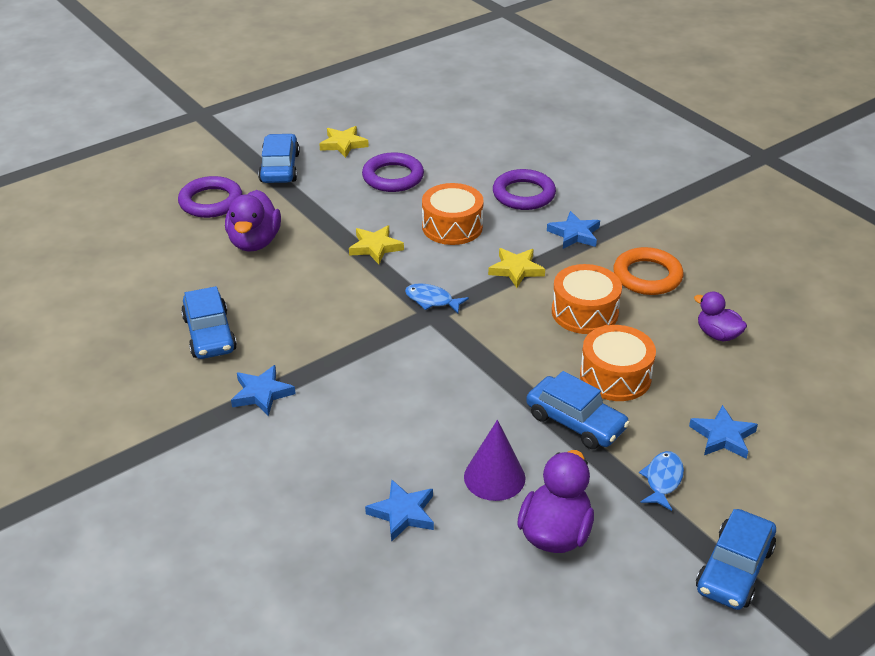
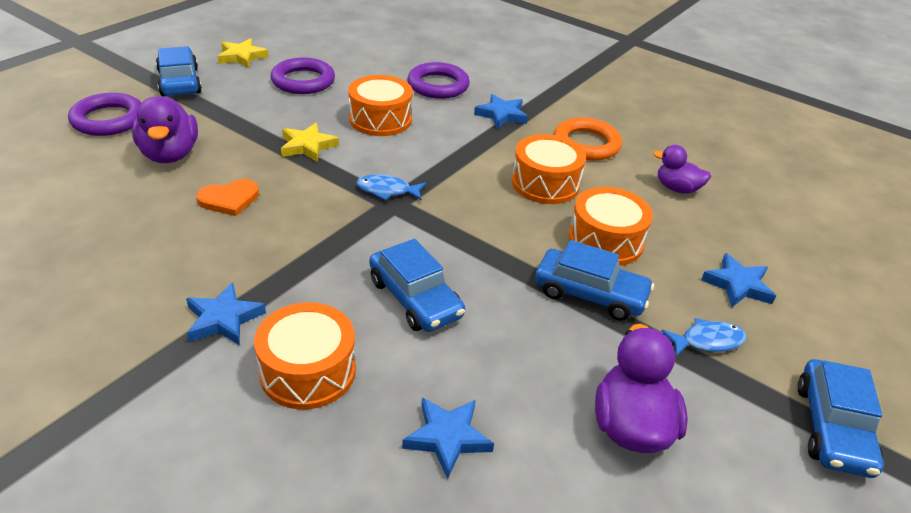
camera: 20 degrees left, 0 degrees up
blue car [181,286,237,359] -> blue car moved to [369,239,465,332]
purple cone [464,420,525,501] -> none
yellow star [488,248,545,288] -> none
blue fish [639,451,684,511] -> blue fish turned 75 degrees clockwise [661,318,747,356]
none -> orange heart [197,179,259,216]
none -> orange drum [254,302,356,409]

